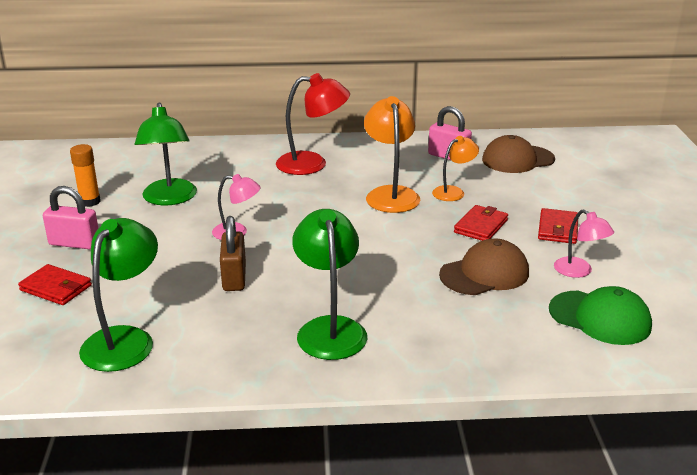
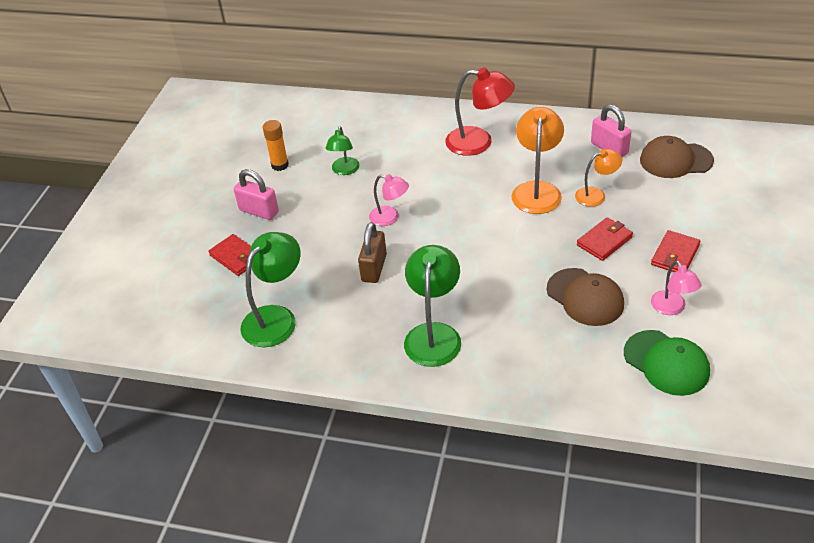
camera: 20 degrees right, 15 degrees up
green lamp [135,102,197,205] -> green lamp [326,126,360,175], size x0.60
brown cap [439,238,529,295] -> brown cap turned 60 degrees clockwise [547,268,624,326]

